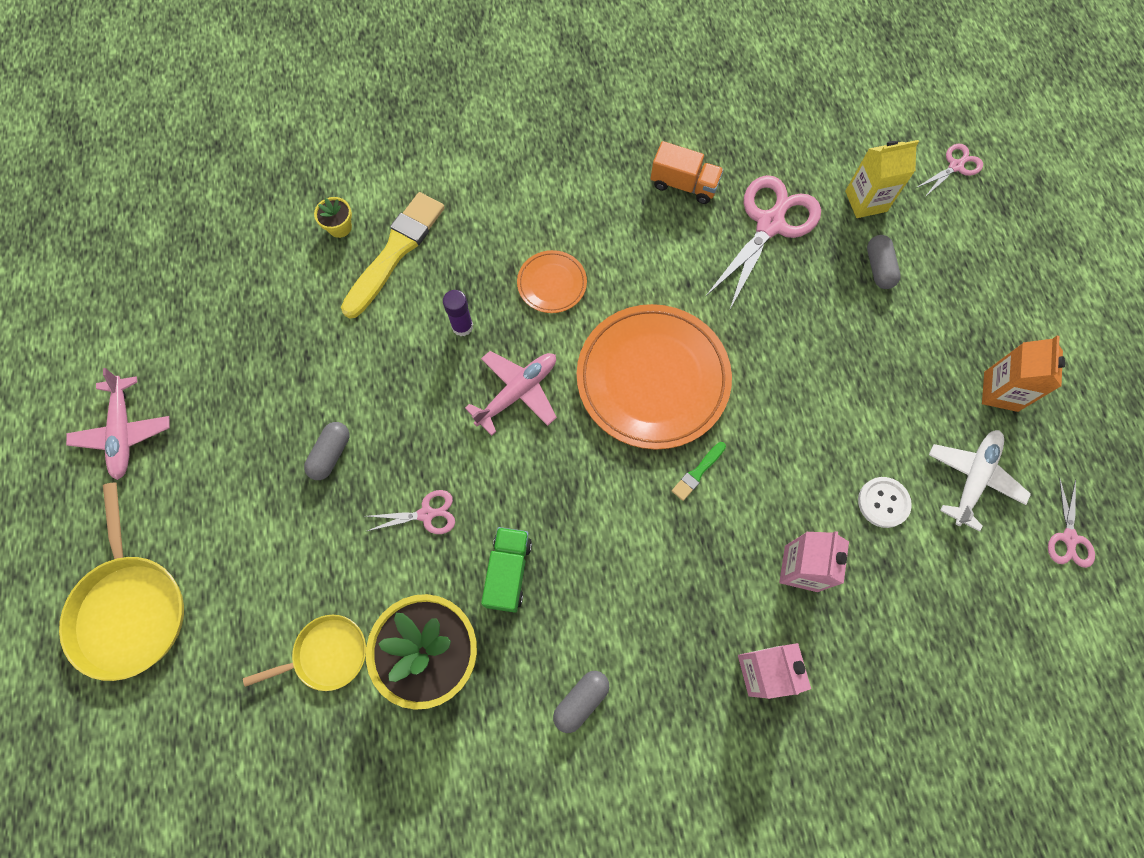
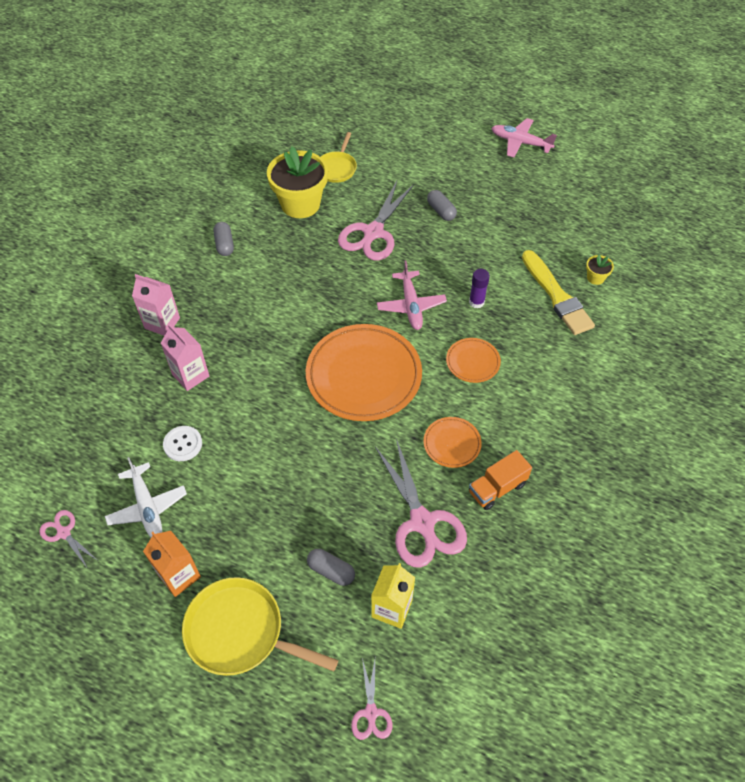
camera: 125 degrees right, 15 degrees down
yellow pan [59,482,184,681] -> yellow pan moved to [182,577,338,676]
pink scissors [366,490,455,534] -> pink scissors [338,181,414,261], size x1.99
green truck [481,527,532,613] -> none
green brush [672,442,726,501] -> none
none -> orange plate [424,417,482,468]

